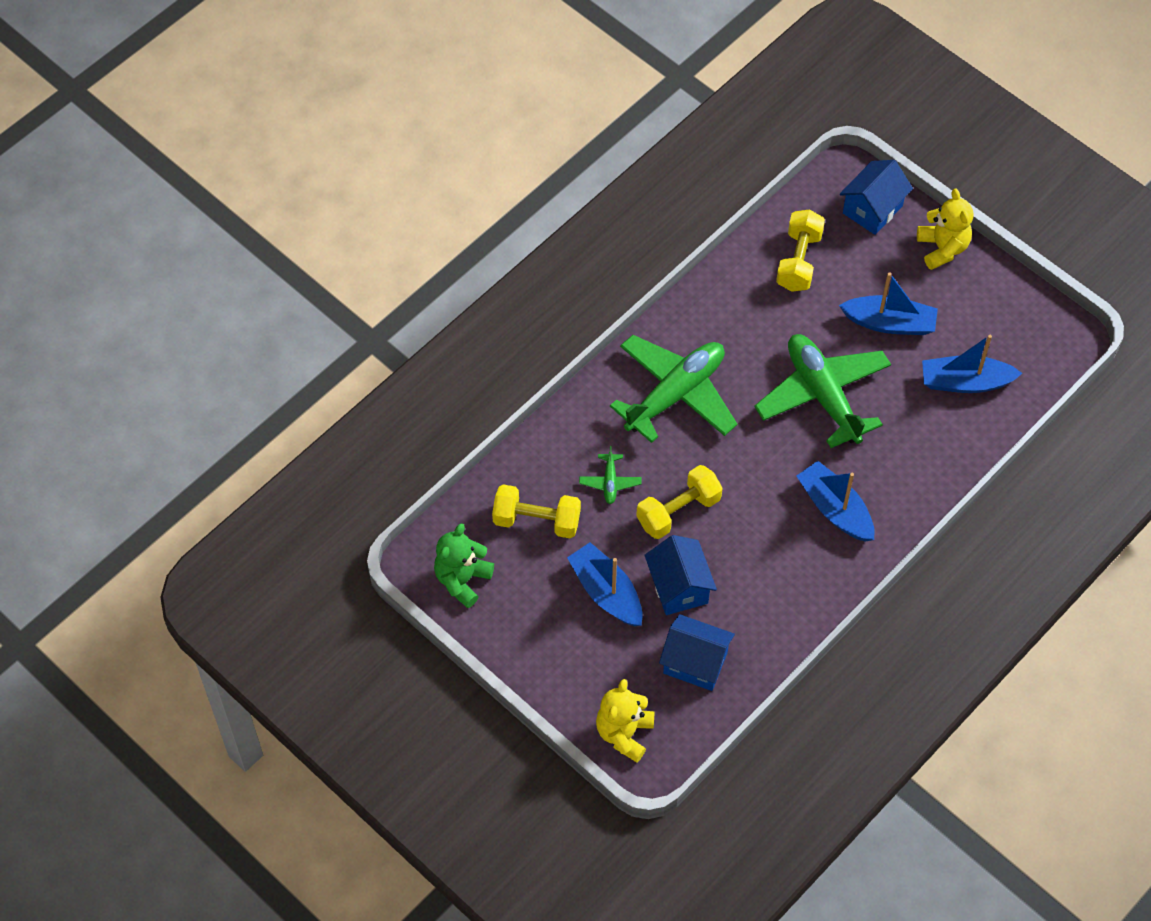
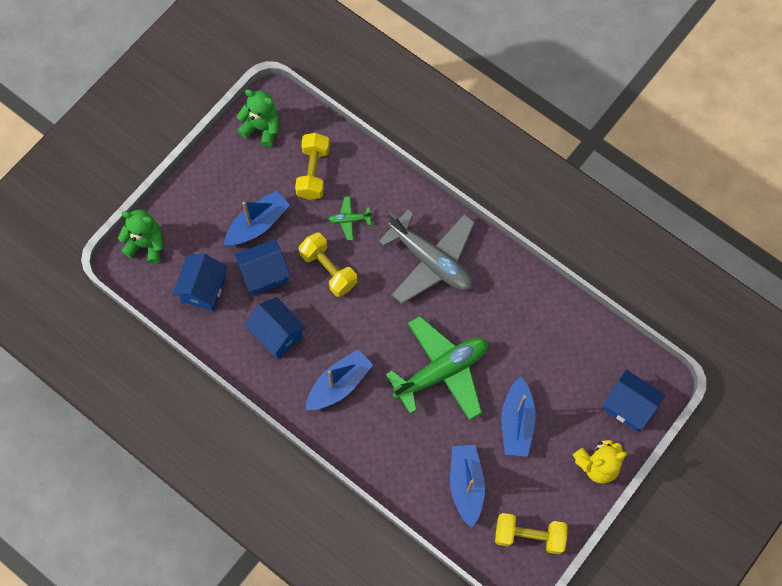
camera: 85 degrees right, 10 degrees up
yellow teddy bear [596,679,655,762] -> green teddy bear [118,210,164,264]
green plane [610,335,737,443] -> grey plane [379,210,475,304]
yellow dumbbell [776,209,825,292] -> yellow dumbbell moved to [495,513,568,554]
none -> blue house [244,297,306,359]

